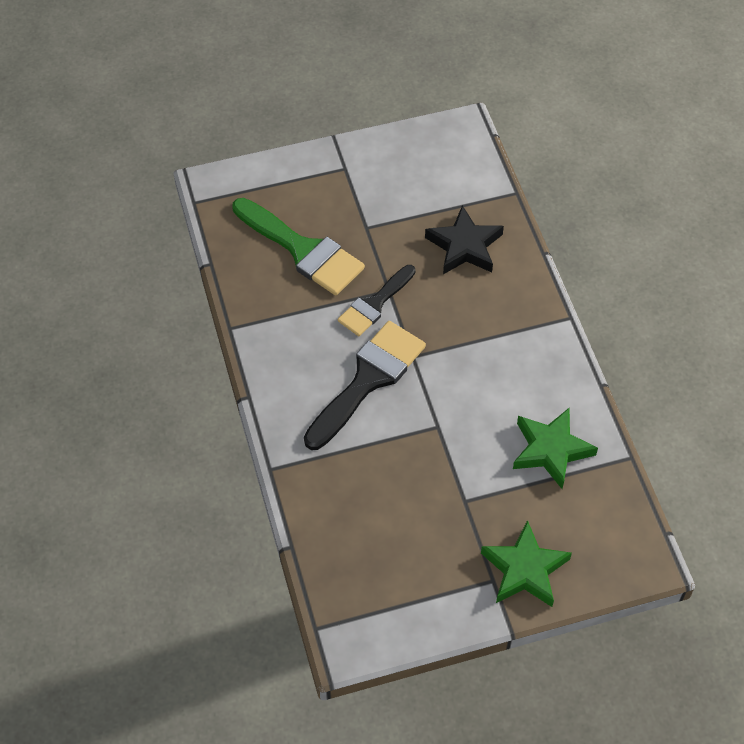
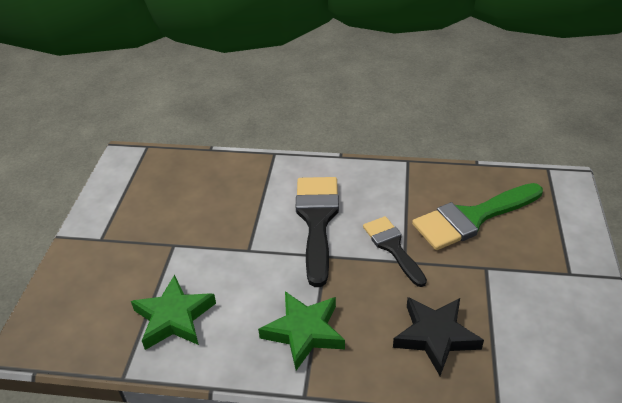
camera: 115 degrees right, 15 degrees down
black brush [304,321,426,450] -> black brush turned 150 degrees counterclockwise [296,177,339,287]
green star [481,520,572,607] -> green star moved to [258,291,345,370]

